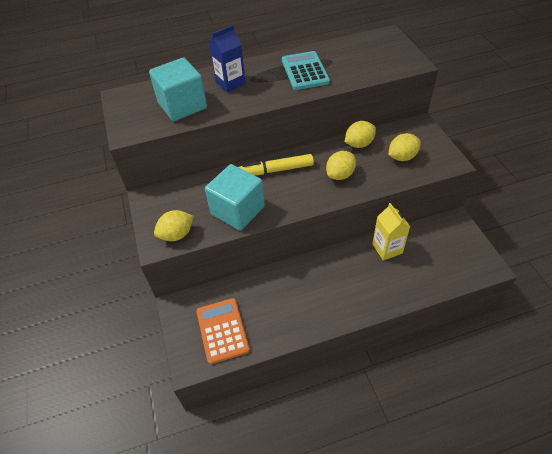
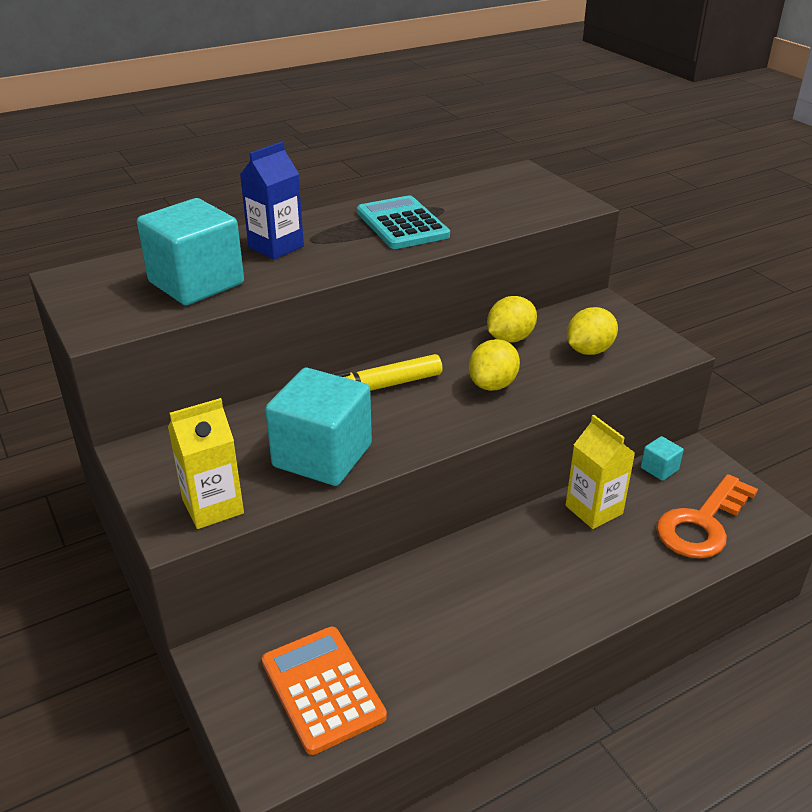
camera: 15 degrees left, 15 degrees down
yellow lemon [154,210,194,241] -> yellow carton [168,398,244,529]
none -> turquoise cube [641,436,684,481]
none -> orange key [656,474,758,559]

